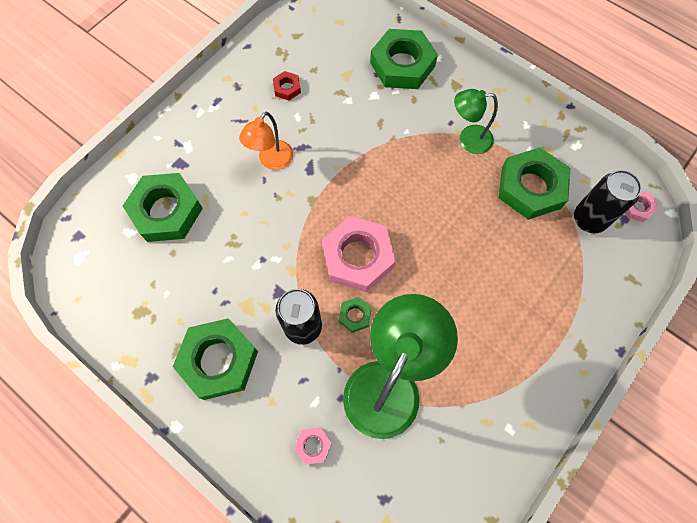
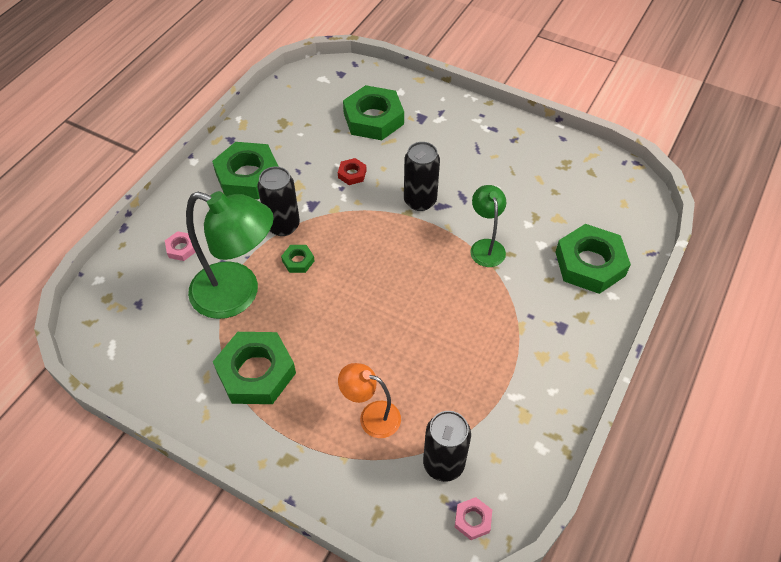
camera: 80 degrees right, 15 degrees down
orange lamp [239,111,293,170] -> orange lamp moved to [338,363,401,438]
red nut [273,71,301,101] -> red nut moved to [338,158,367,185]
pink nut [322,216,396,292] -> none
green lamp [454,89,498,154] -> green lamp moved to [470,185,506,267]
green nut [499,147,570,220] -> green nut moved to [213,332,296,404]
none -> black can [404,142,440,211]

